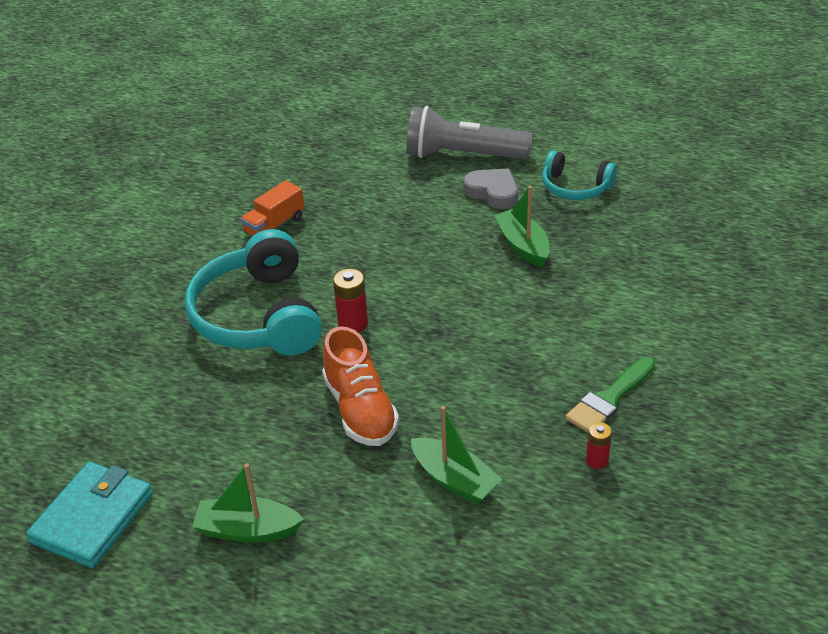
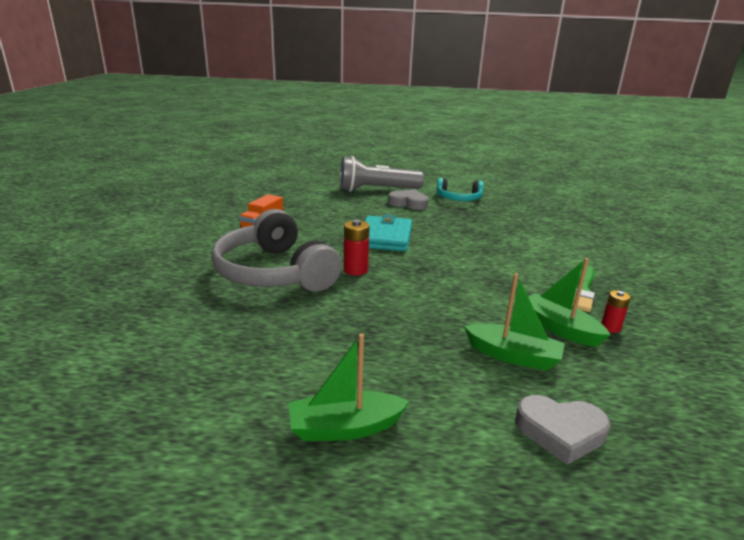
camera: 20 degrees left, 15 degrees down
turquoise wallet [26,462,153,568] -> turquoise wallet moved to [365,214,412,251]
turquoise headphones [185,229,322,356] -> grey headphones [211,209,342,292]
orange shoe [322,326,399,446] -> none
green boat [494,186,550,267] -> green boat moved to [529,258,610,347]
none -> grey heart [515,395,610,465]

